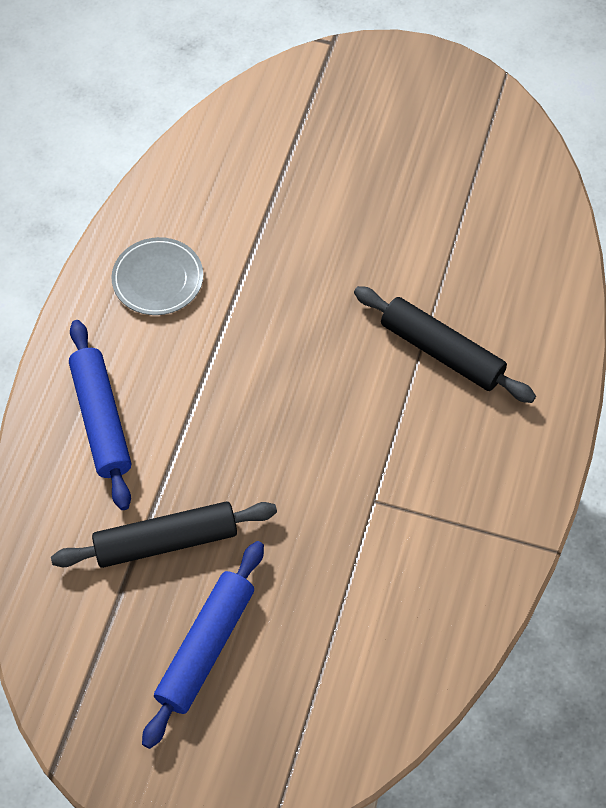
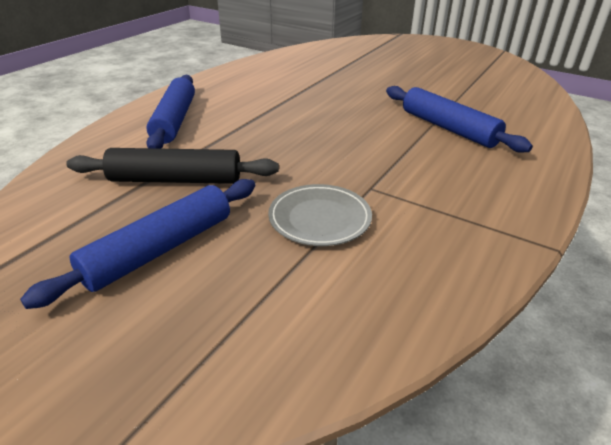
camera: 15 degrees right, 25 degrees down
grey plate [111,237,203,315] -> grey plate moved to [268,184,372,246]
black rolling pin [354,286,536,403] -> blue rolling pin [386,86,533,153]

